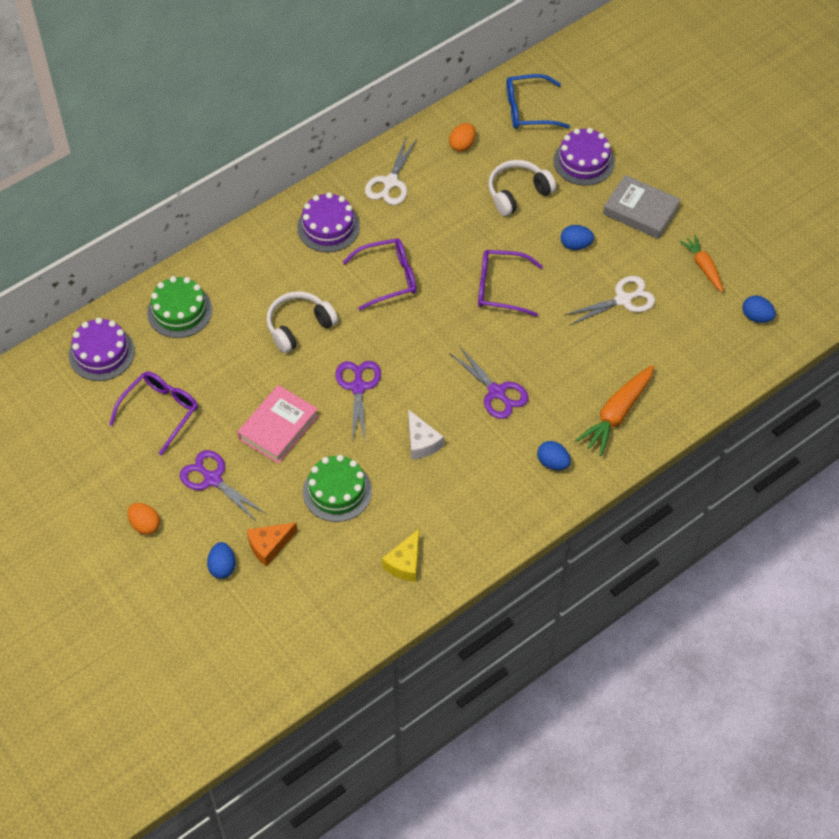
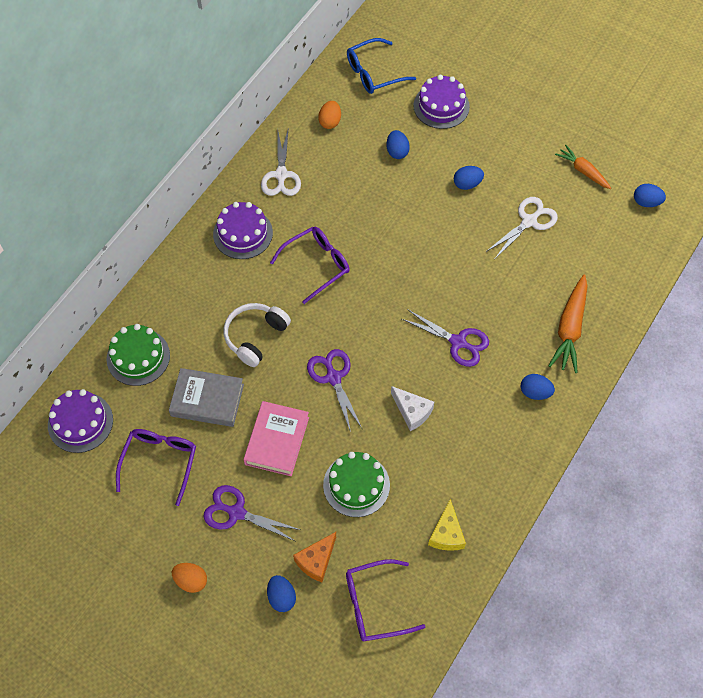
camera: 20 degrees left, 5 degrees up
purple glasses [478,250,543,317] -> purple glasses moved to [346,559,426,641]
white headphones [488,160,556,216] -> blue egg [386,130,410,159]
grey book [603,175,681,239] -> grey book moved to [169,368,244,427]

